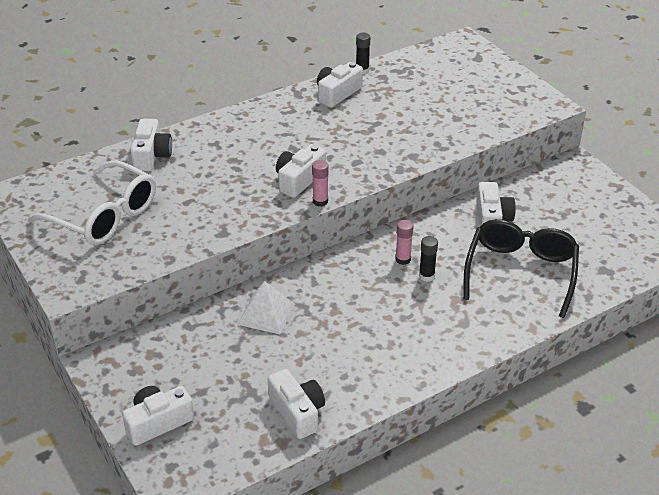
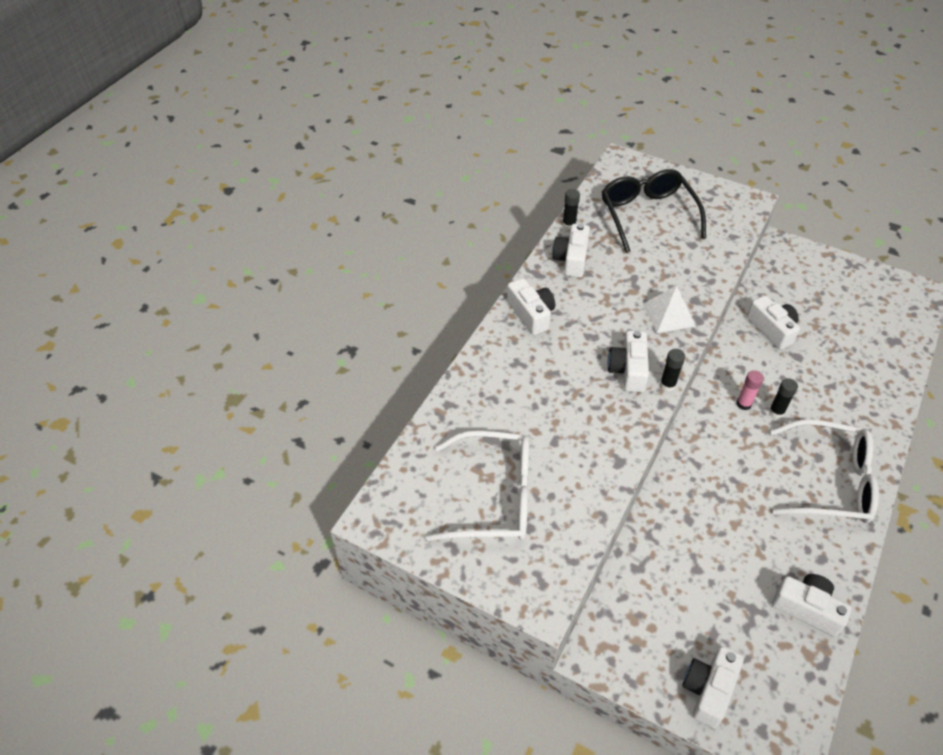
camera: 30 degrees left, 10 degrees up
white camera [130,119,172,171] -> white camera moved to [507,278,555,335]
white pyramid [237,281,294,334] -> white pyramid moved to [643,286,695,333]
pink glue stick [312,160,329,207] -> black glue stick [660,349,685,391]
black glasses [463,219,579,318] -> black glasses moved to [602,169,706,253]
none -> white glasses [771,419,879,523]

